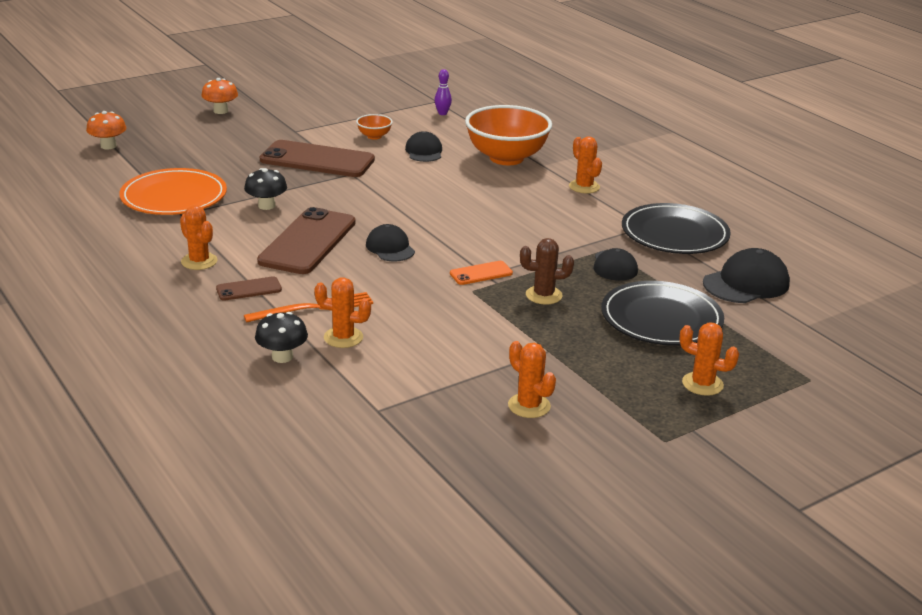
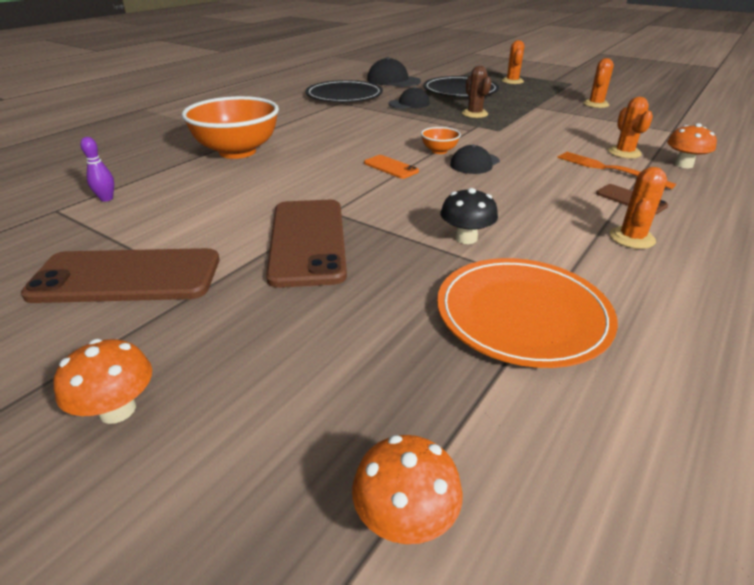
camera: 110 degrees left, 5 degrees up
black mushroom [255,312,308,363] -> orange mushroom [667,123,717,168]
brown phone [257,207,356,274] -> brown phone moved to [21,248,219,303]
orange bowl [356,114,393,140] -> orange bowl moved to [421,127,461,154]
black cap [405,131,442,162] -> none
orange phone [450,261,513,285] -> orange phone moved to [364,155,419,179]
orange cactus [569,137,602,193] -> none

